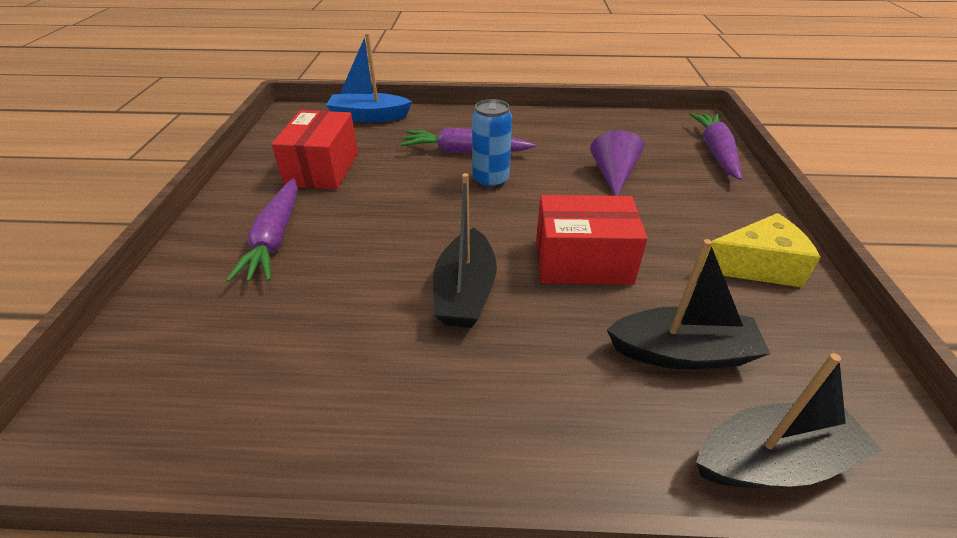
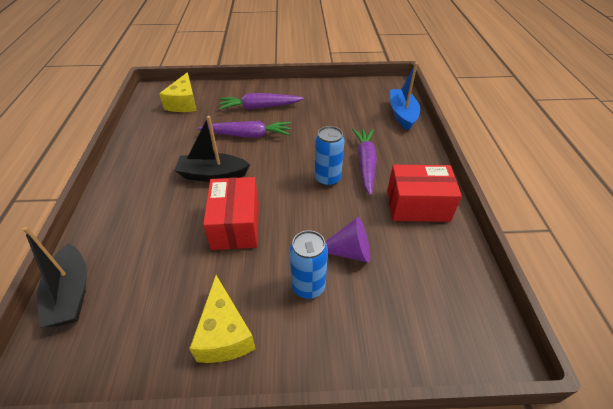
camera: 85 degrees right, 5 degrees up
red box [271,110,358,190] -> red box moved to [387,165,462,222]
black boat [607,239,771,369] -> none
purple carrot [689,113,742,180] -> purple carrot moved to [198,121,291,137]
none -> yellow cheese [159,72,197,112]
none -> blue can [290,230,328,299]

